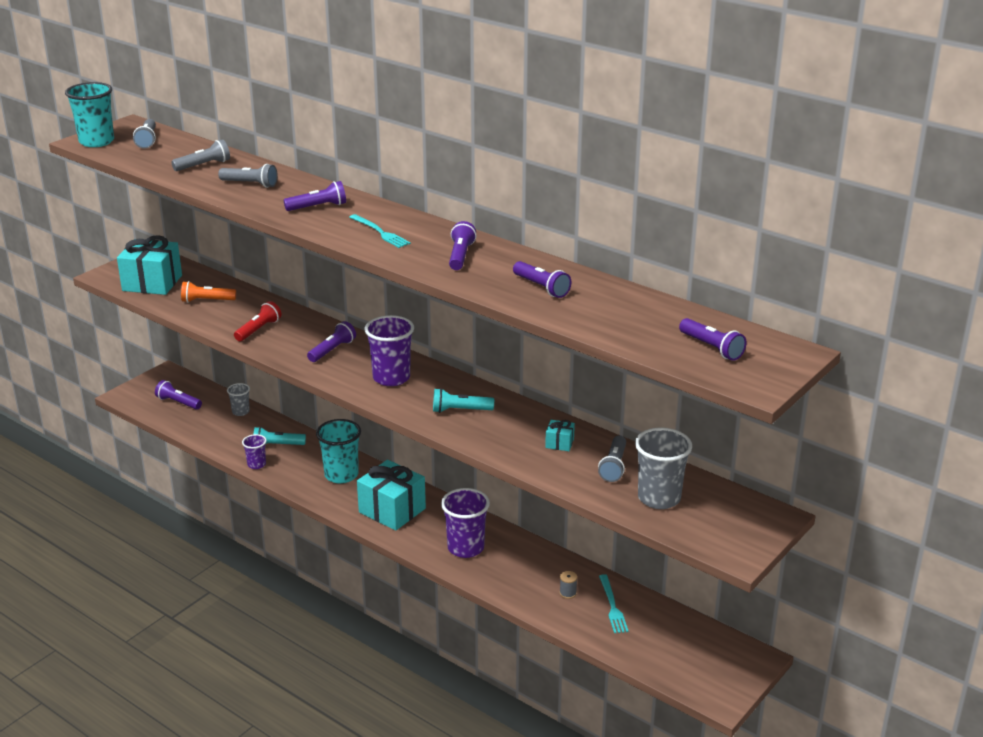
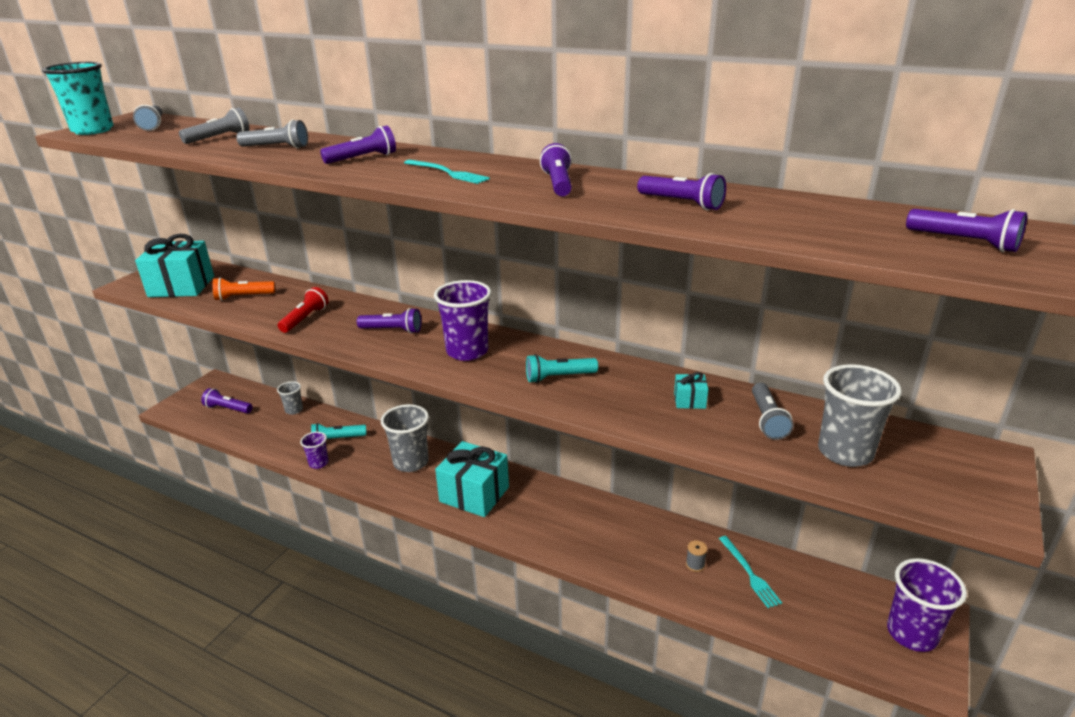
camera: 10 degrees left, 0 degrees up
purple flashlight [307,321,356,362] -> purple flashlight turned 75 degrees clockwise [357,308,422,334]
turquoise cup [316,419,361,484] -> grey cup [381,404,429,472]
purple cup [441,488,490,558] -> purple cup moved to [887,558,967,652]

